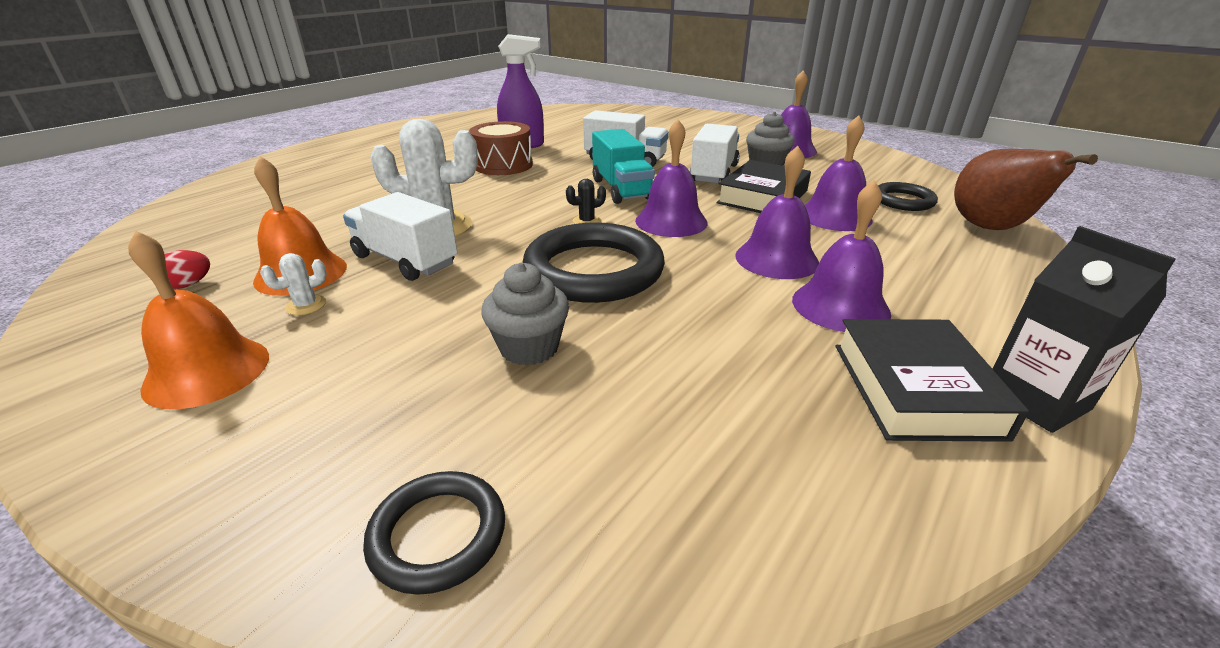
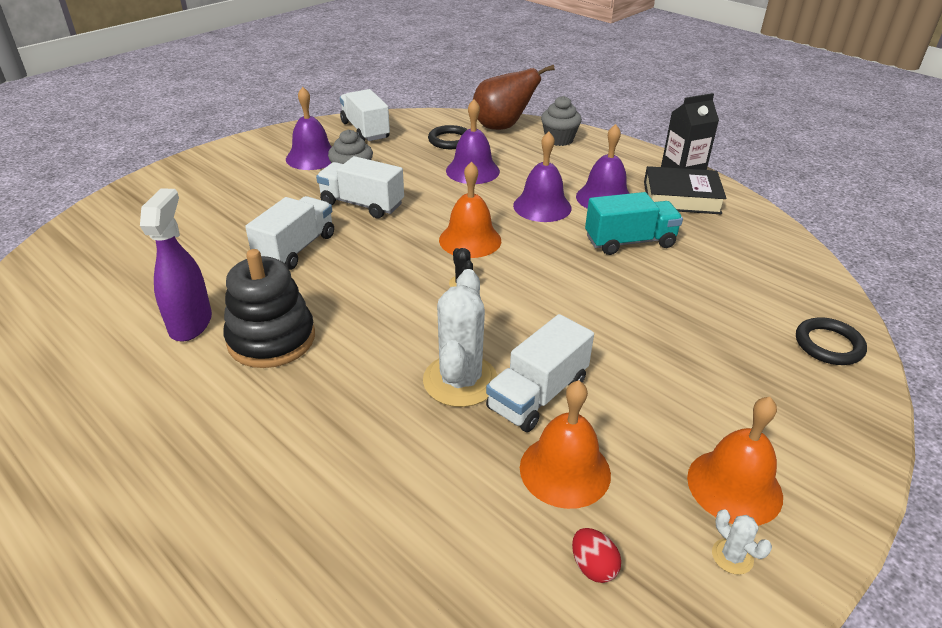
camera: 85 degrees left, 5 degrees up
white cactus [260,253,327,315] -> white cactus moved to [712,509,772,575]
brown drum [469,121,533,175] -> black stacking toy [224,249,315,368]
grey cupcake [481,263,569,366] -> grey cupcake moved to [541,96,582,146]
black ring [523,223,665,303] -> none
turquoise truck [592,129,655,204] -> turquoise truck moved to [585,192,683,255]
purple bell [635,119,708,237] -> orange bell [439,161,501,258]
black book [716,160,811,213] -> none
none -> white truck [340,89,390,141]

